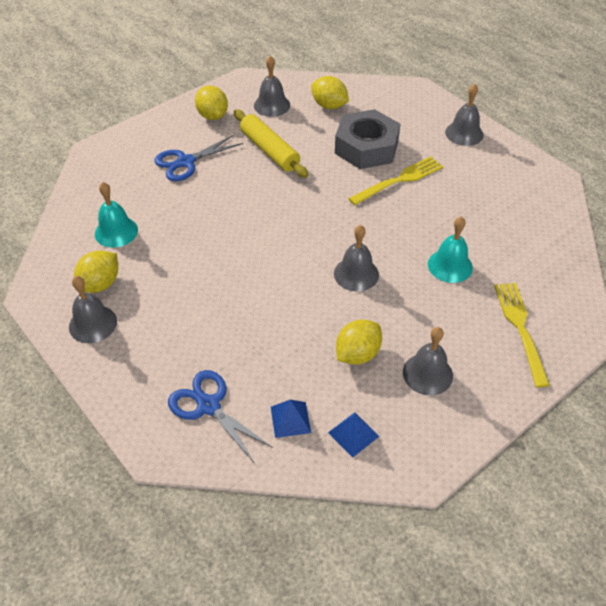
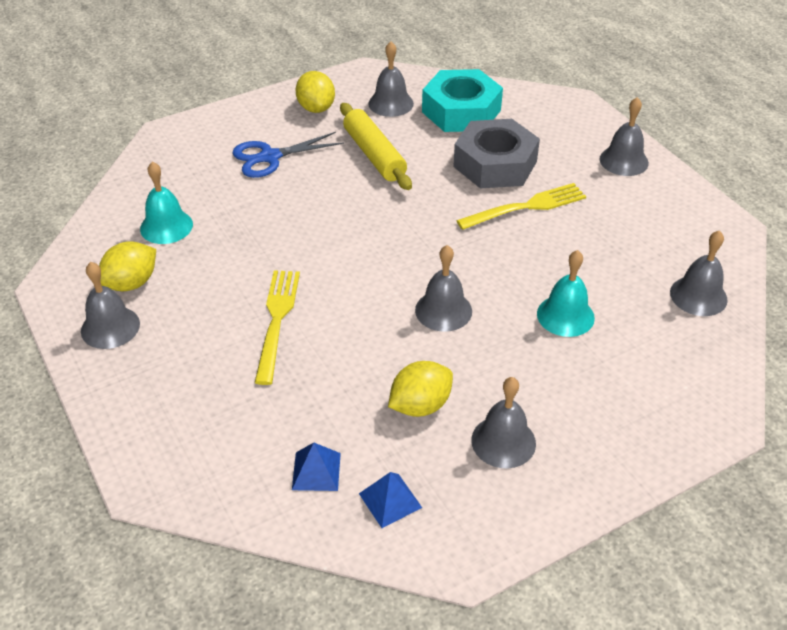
camera: 10 degrees right, 5 degrees down
blue scissors [168,370,273,464] -> none
yellow lemon [311,76,349,109] -> turquoise nut [422,69,503,132]
yellow fork [494,283,550,387] -> yellow fork moved to [255,270,300,385]
none -> grey bell [670,230,728,316]

